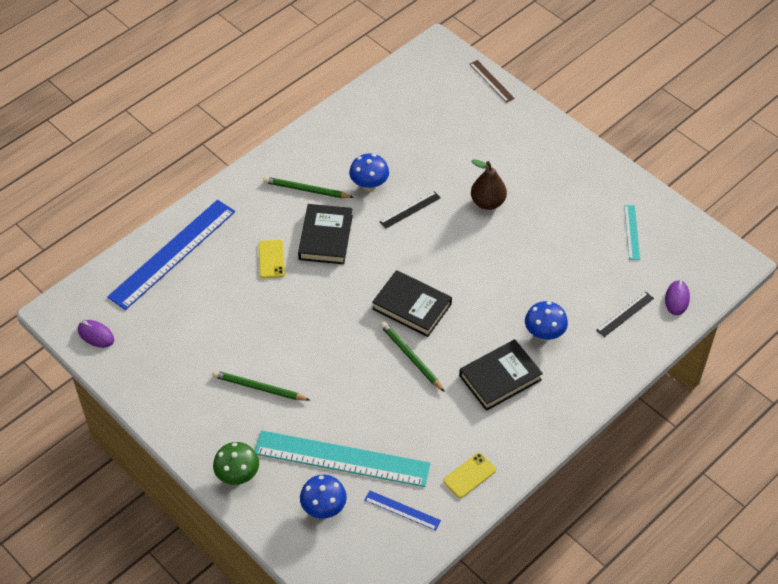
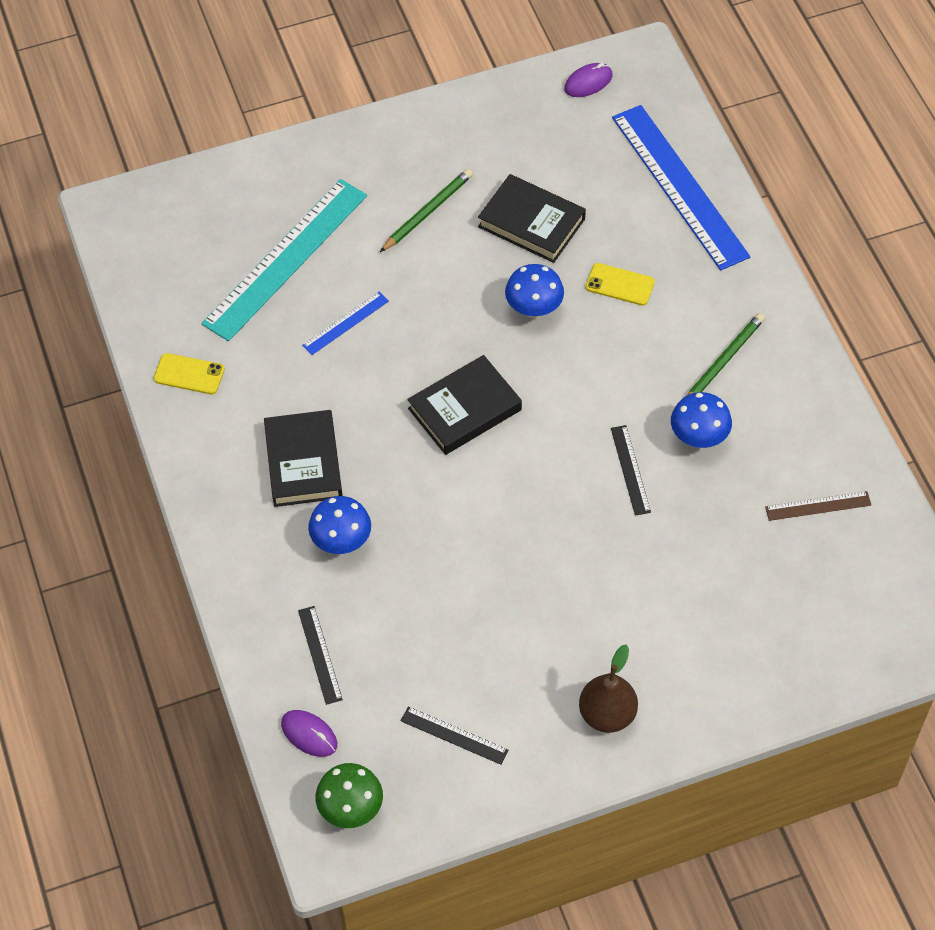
camera: 115 degrees right, 5 degrees up
green mushroom [213,442,259,485] -> green mushroom moved to [316,763,383,828]
black book [298,204,353,264] -> black book moved to [478,174,586,263]
blue mushroom [300,475,347,519] -> blue mushroom moved to [505,264,564,318]
blue ruler [365,490,441,530] -> blue ruler moved to [302,292,389,355]
green pencil [380,322,445,392] -> none
yellow phone [443,453,496,498] -> yellow phone turned 60 degrees counterclockwise [153,353,225,394]
brown ruler [470,60,515,103] -> brown ruler moved to [765,491,871,521]
brown pear [471,159,507,210] -> brown pear moved to [579,644,638,733]
turquoise ruler [624,205,640,260] -> black ruler [401,707,508,765]

